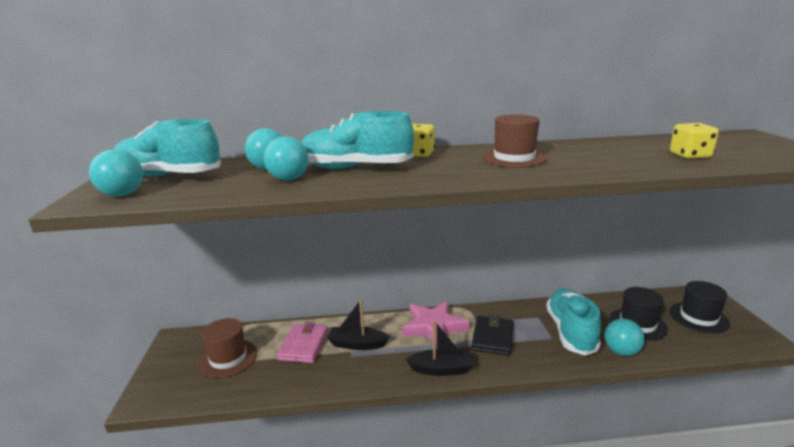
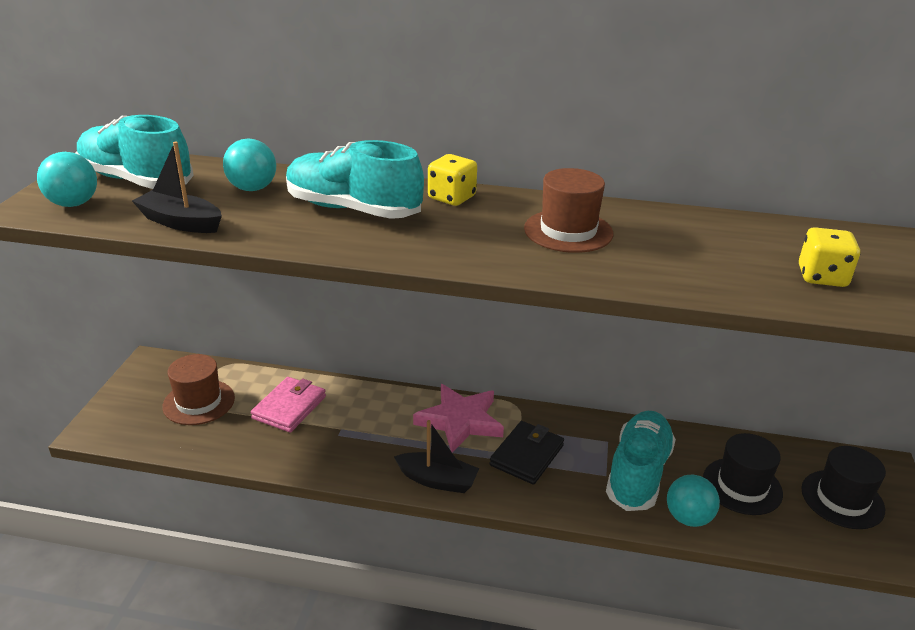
camera: 15 degrees right, 10 degrees up
turquoise ball [264,136,308,180] -> none
black boat [327,299,389,350] -> black boat moved to [132,142,222,233]

